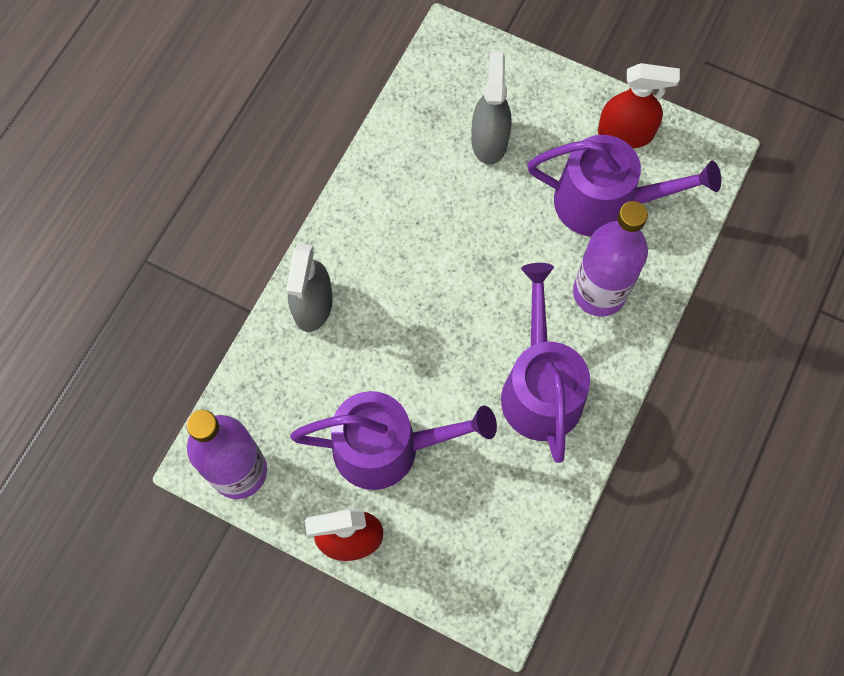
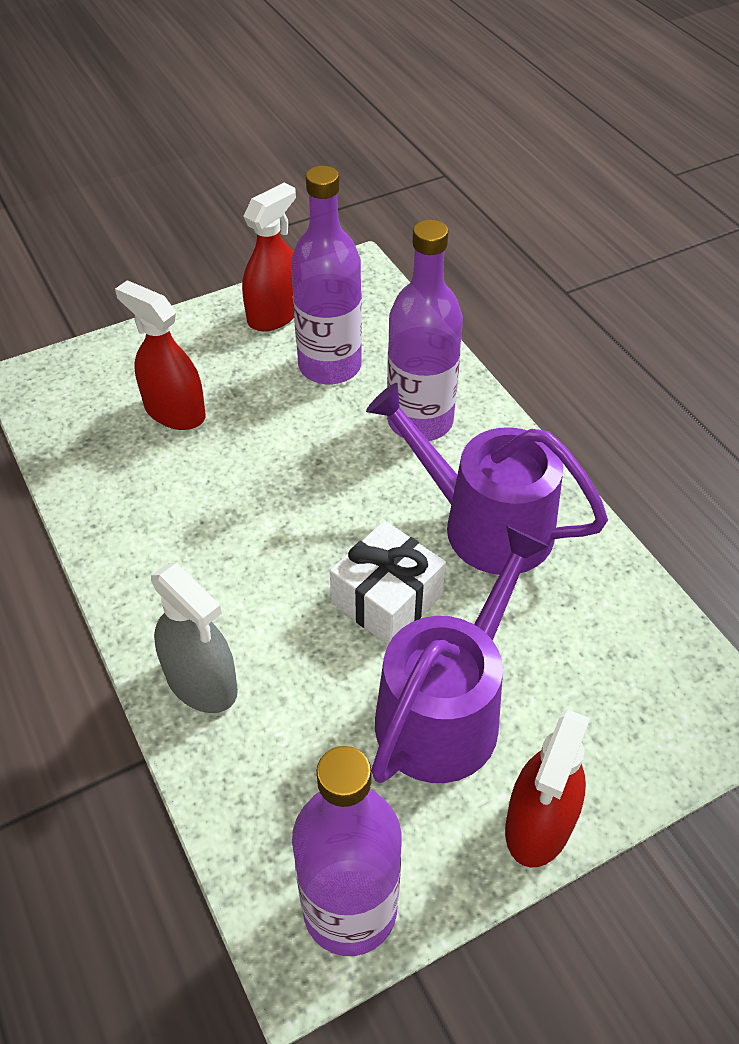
camera: 55 degrees left, 20 degrees down
grey spray bottle [471,53,512,165] -> red spray bottle [115,280,206,430]
purple watering can [527,135,721,237] -> purple bottle [291,166,362,385]
none -> white gift [330,521,446,645]

